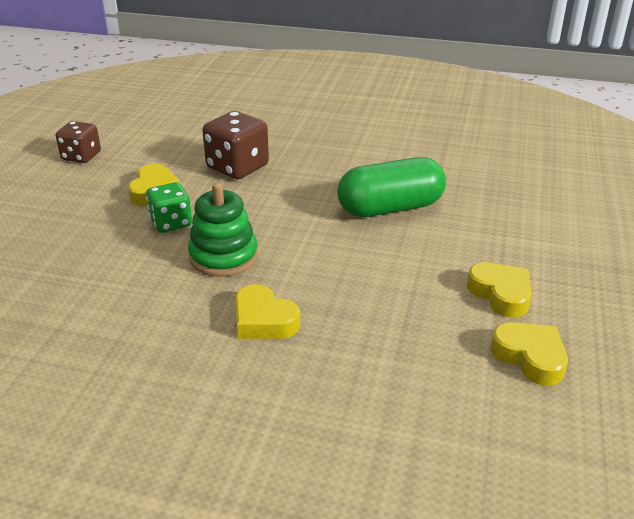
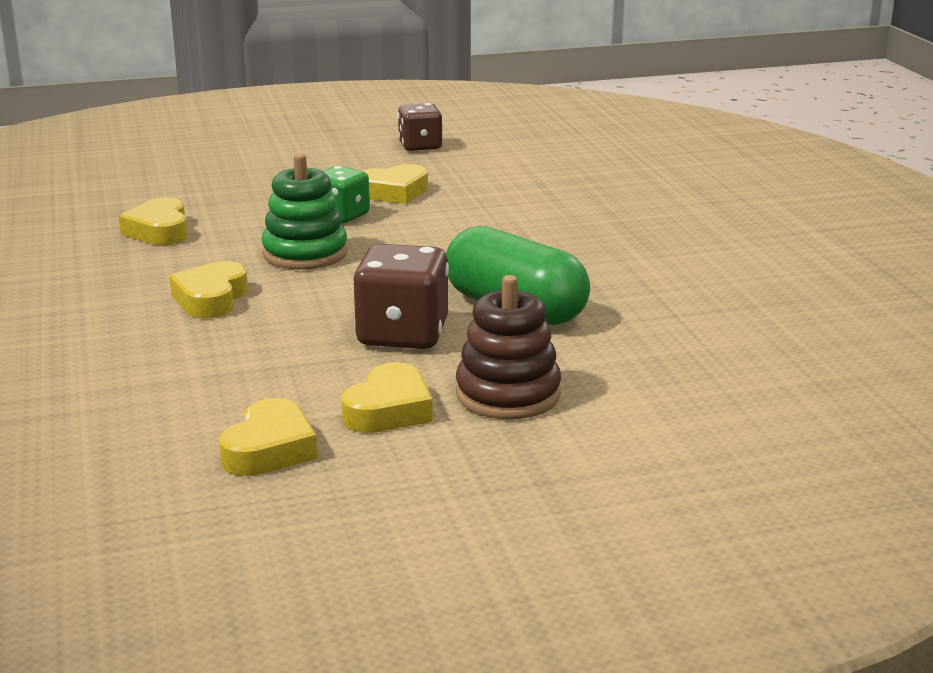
camera: 60 degrees right, 10 degrees down
brown dice [202,111,269,179] -> brown dice moved to [353,244,449,349]
none -> yellow heart [119,198,188,245]
none -> brown stacking toy [456,275,561,419]

